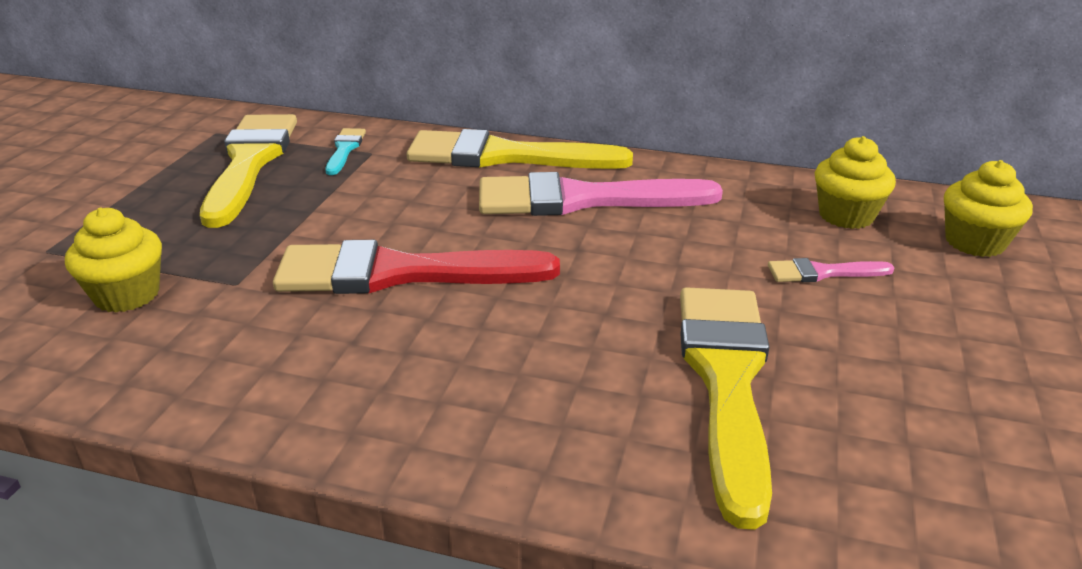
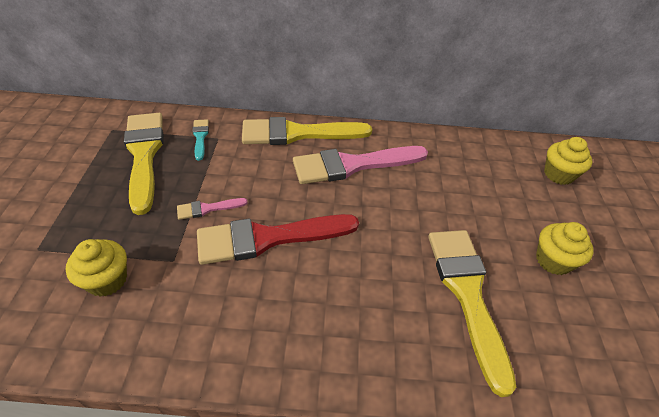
camera: 15 degrees left, 15 degrees up
pink brush [768,258,894,282] -> pink brush moved to [177,198,248,220]
yellow cupcake [815,136,896,229] -> yellow cupcake moved to [536,222,594,275]

